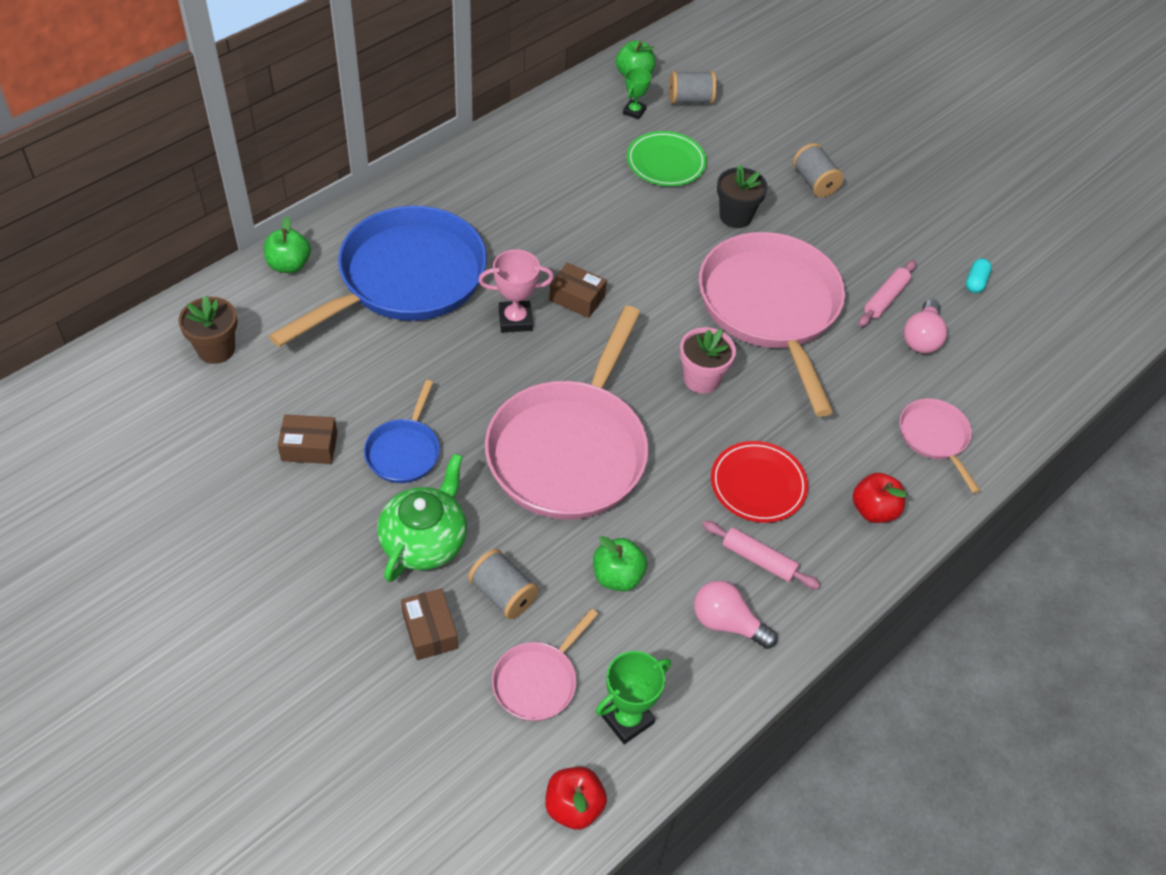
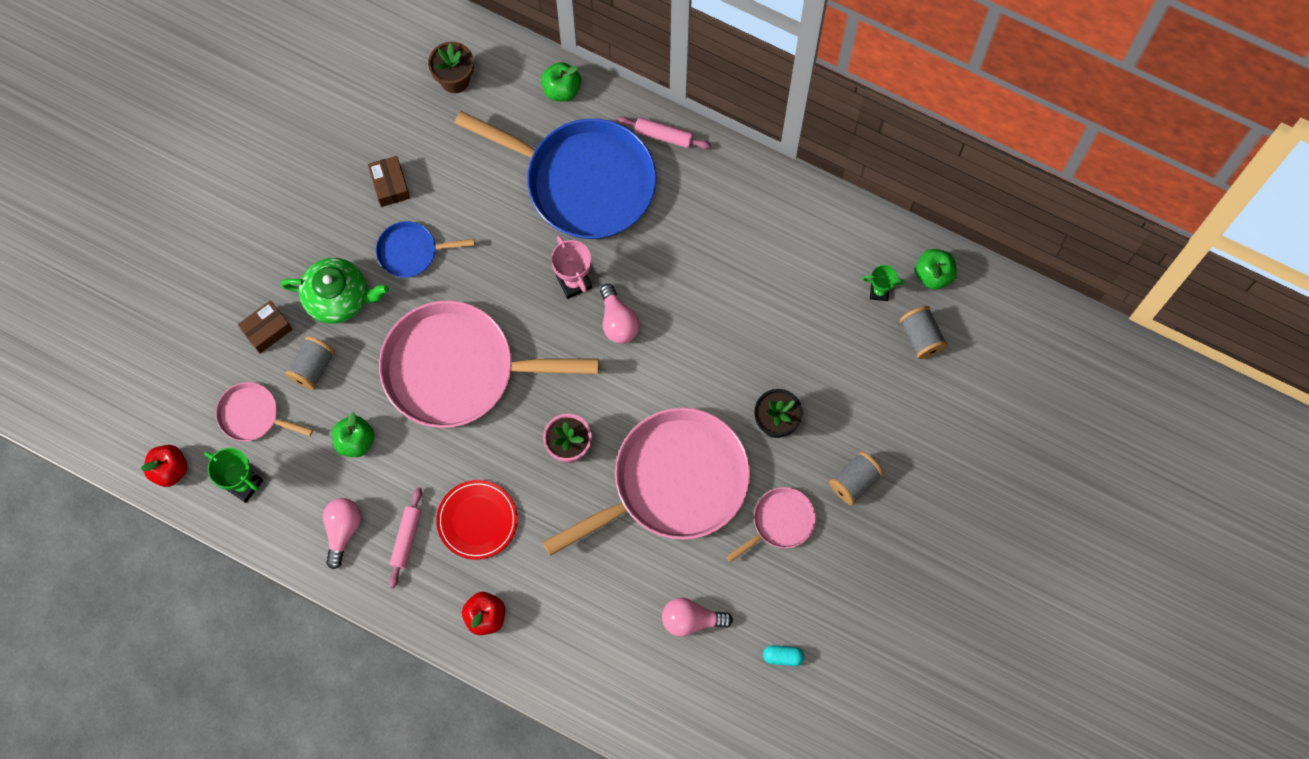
camera: 75 degrees right, 20 degrees up
brown box [549,263,607,318] -> pink light bulb [600,284,640,343]
green plate [627,131,707,186] -> none
pink rolling pin [858,260,916,327] -> pink rolling pin moved to [617,116,711,149]
pink pan [900,398,980,493] -> pink pan moved to [726,487,816,563]

